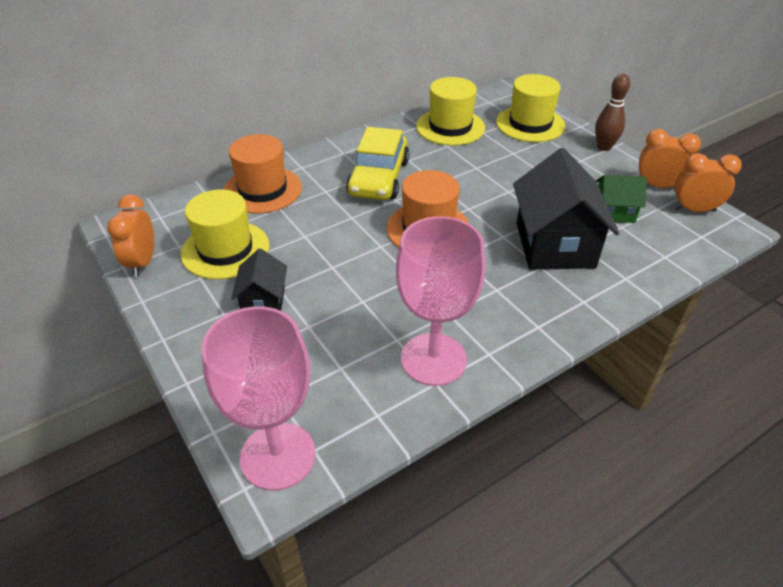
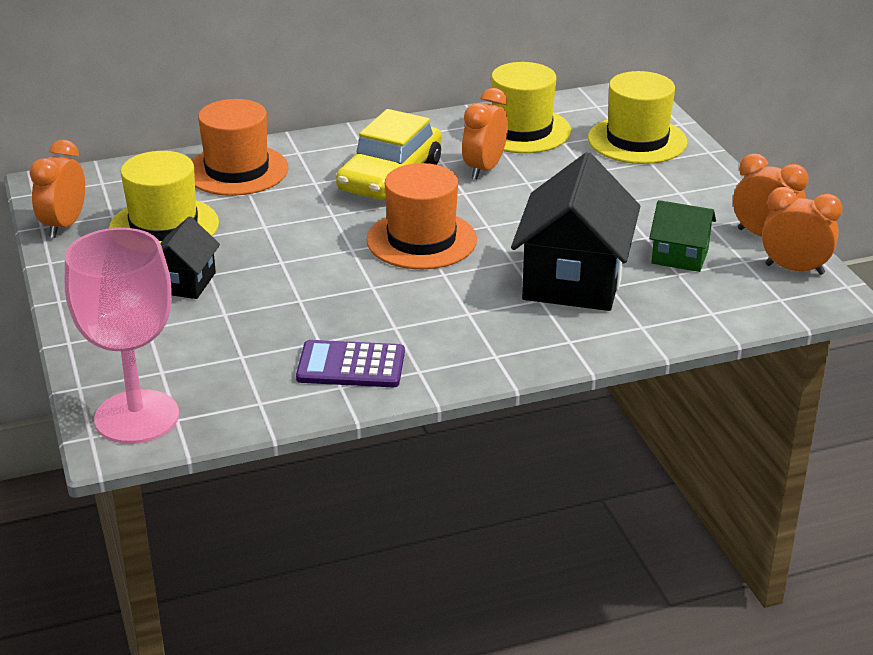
camera: 15 degrees right, 10 degrees down
pink goblet [396,216,486,386] -> purple calculator [296,340,405,387]
brown bowling pin [595,74,630,151] -> none
none -> orange clock [462,88,508,179]

